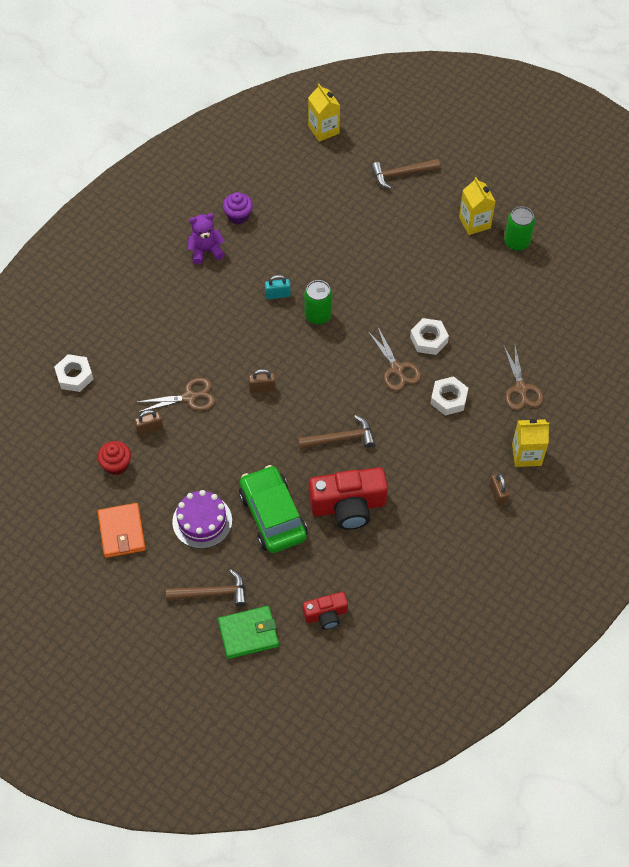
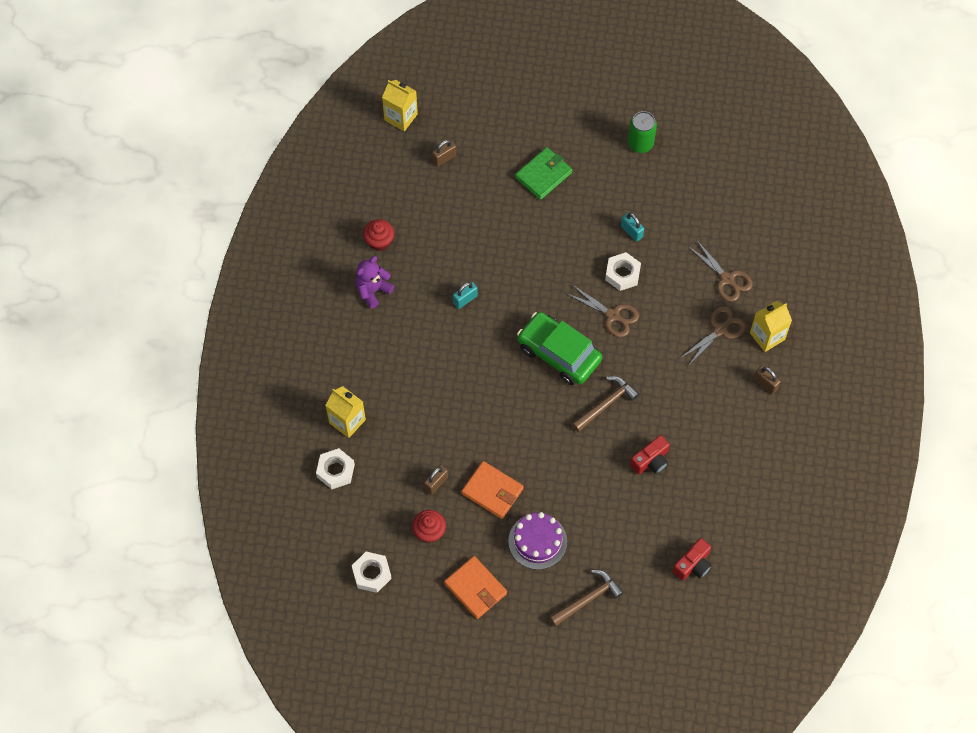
camera: 30 degrees left, 5 degrees up
brown scissors [137,378,215,413] -> brown scissors moved to [681,306,746,366]
green wallet [218,606,279,659] -> green wallet moved to [515,147,572,200]
purple cupcake [223,192,253,224] -> red cupcake [363,219,394,251]
green car [239,465,307,553] -> green car moved to [517,312,602,385]
brown padlock [249,369,276,393] -> brown padlock moved to [432,140,456,167]
green can [304,280,332,324] -> none
red camera [309,467,388,530] -> red camera [630,435,670,474], size x0.56
brown hammer [371,159,440,189] -> none
white nut [430,376,468,415] -> white nut moved to [352,552,392,593]
yellow carton [459,177,496,235] -> yellow carton moved to [325,386,366,438]
none -> orange wallet [461,461,524,519]
none -> turquoise padlock [621,213,644,242]

